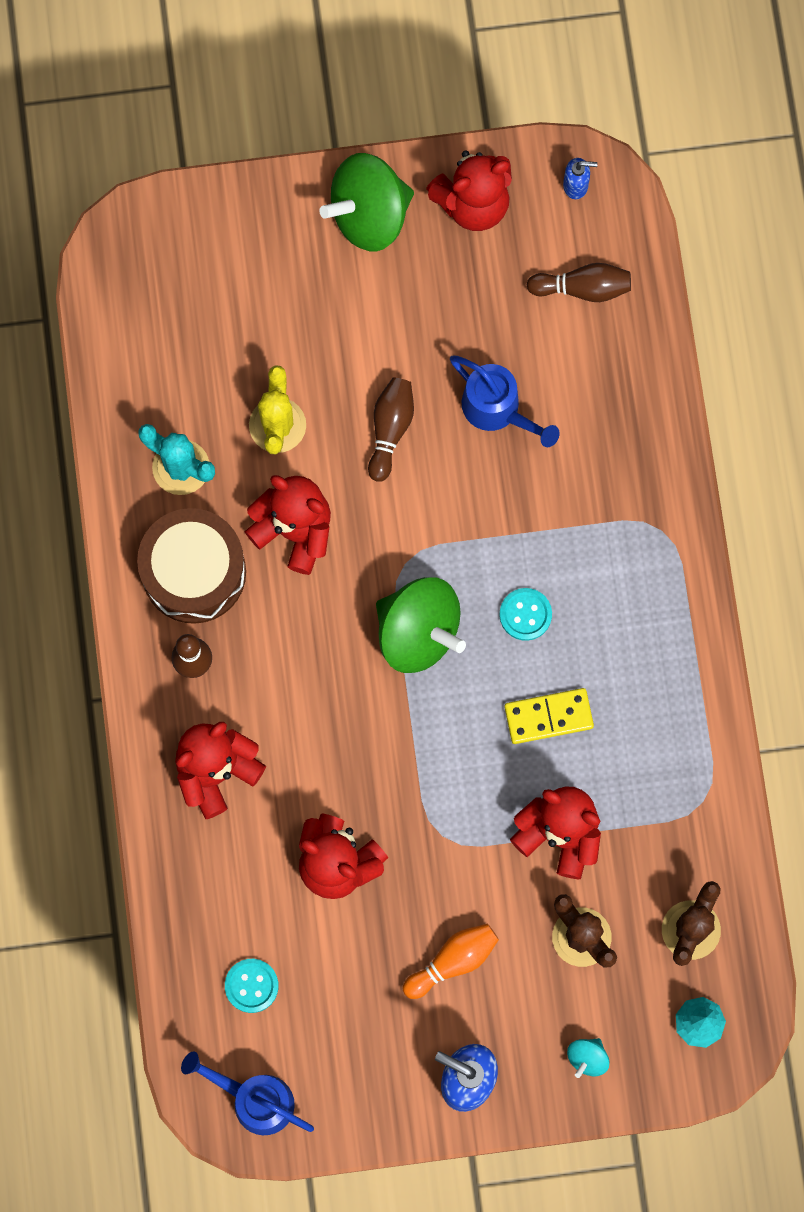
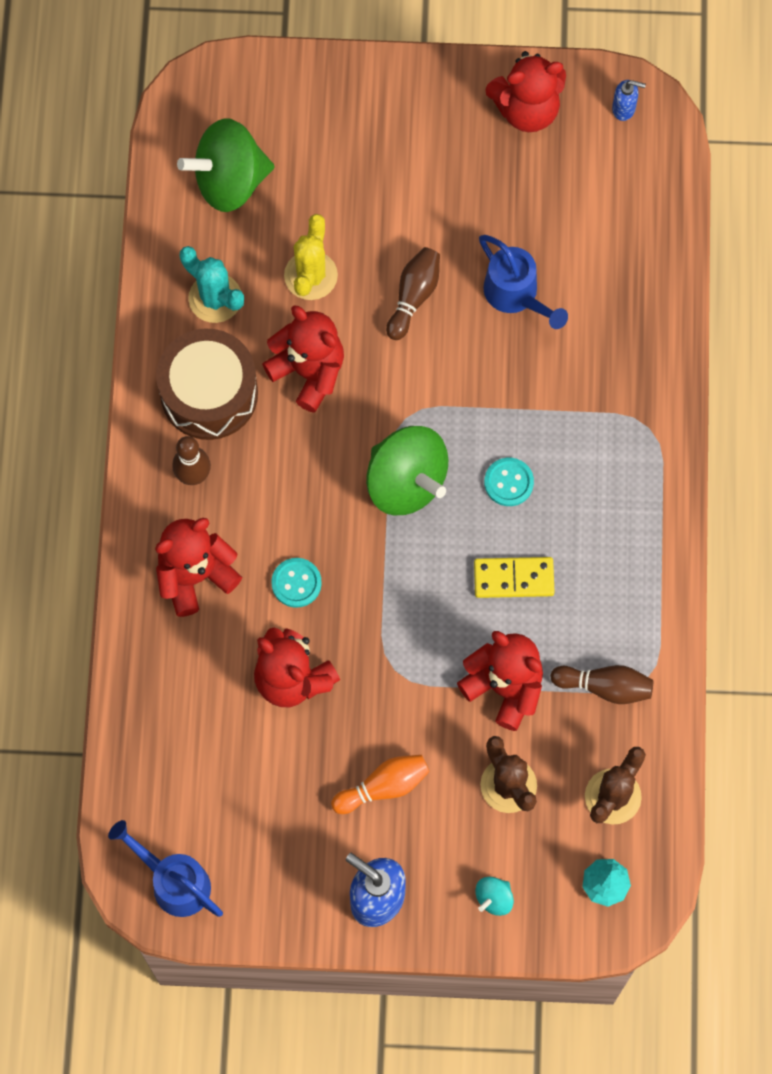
camera: 10 degrees right, 5 degrees down
turquoise button [225,959,279,1013] -> turquoise button moved to [271,558,322,608]
green spinning top [319,153,414,251] -> green spinning top moved to [177,118,274,212]
brown bowling pin [527,263,631,302] -> brown bowling pin moved to [550,665,653,704]

